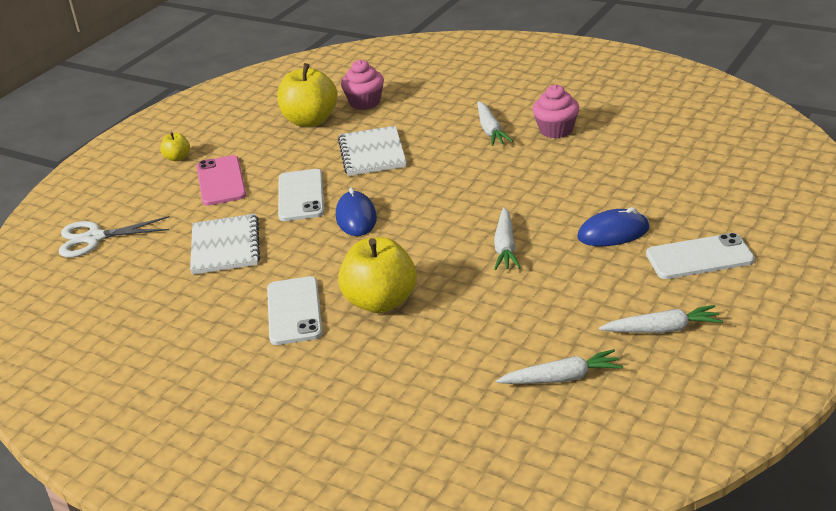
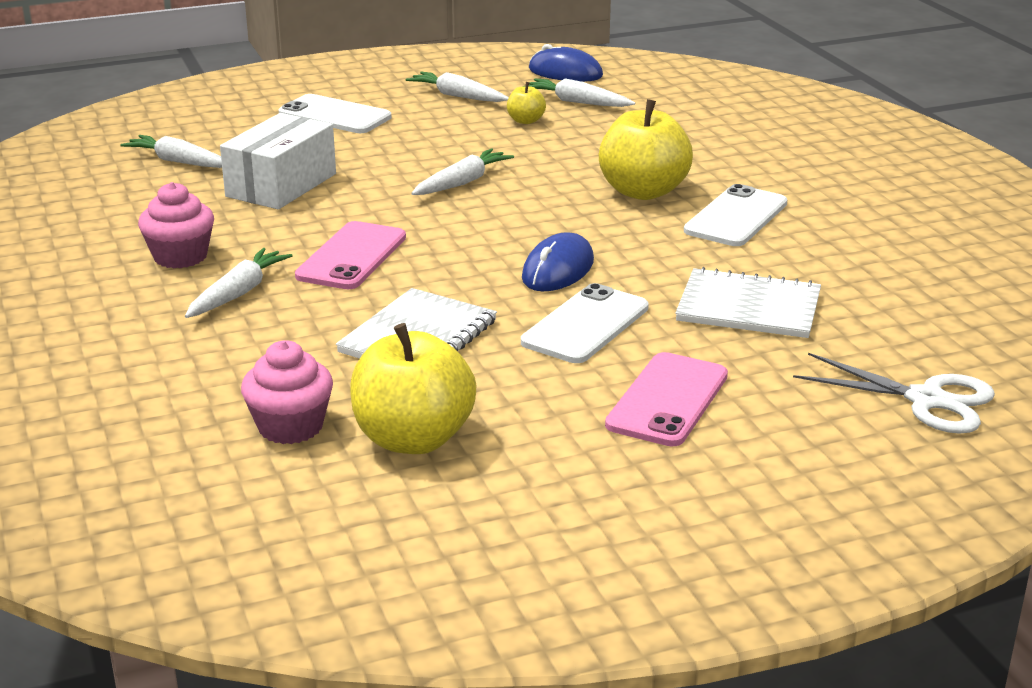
camera: 145 degrees left, 5 degrees down
yellow apple [160,132,190,161] -> yellow apple moved to [507,82,546,124]
white notebook [190,214,260,275] -> white notebook turned 75 degrees clockwise [675,267,821,338]
blue mouse [577,207,649,246] -> blue mouse moved to [529,44,603,82]
none -> white carrot [120,135,222,168]
none -> white box [220,113,336,209]
none -> pink phone [295,221,406,289]

